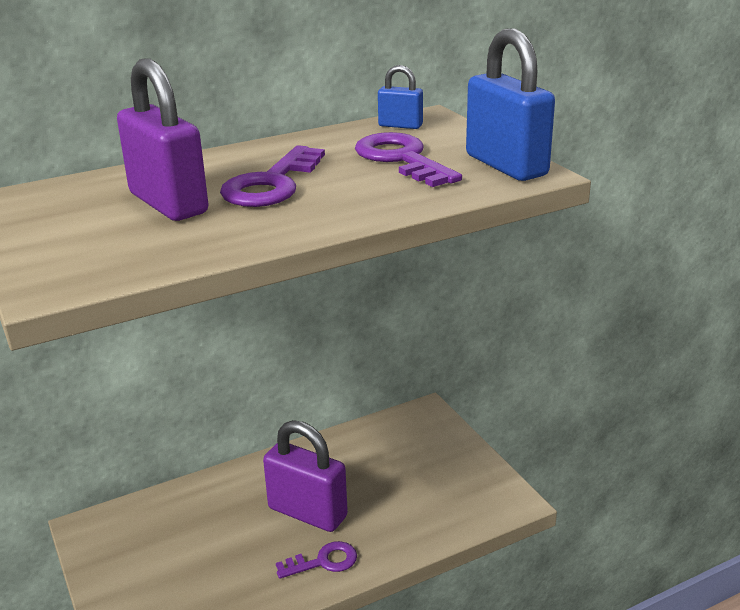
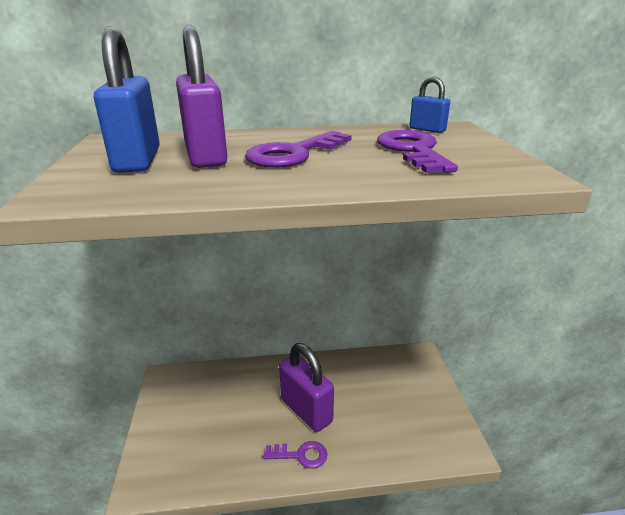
camera: 20 degrees right, 0 degrees up
blue padlock [466,28,555,181] -> blue padlock moved to [94,26,160,173]

